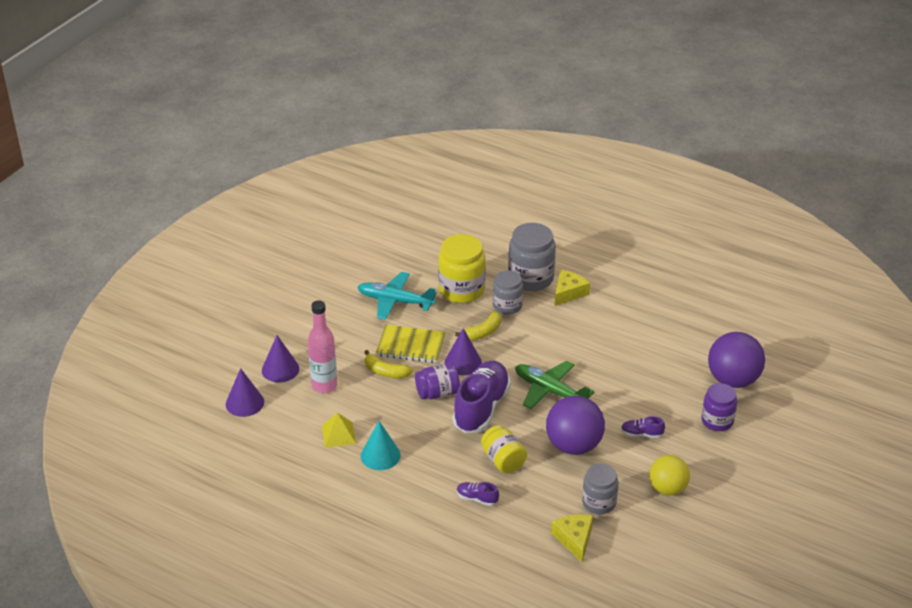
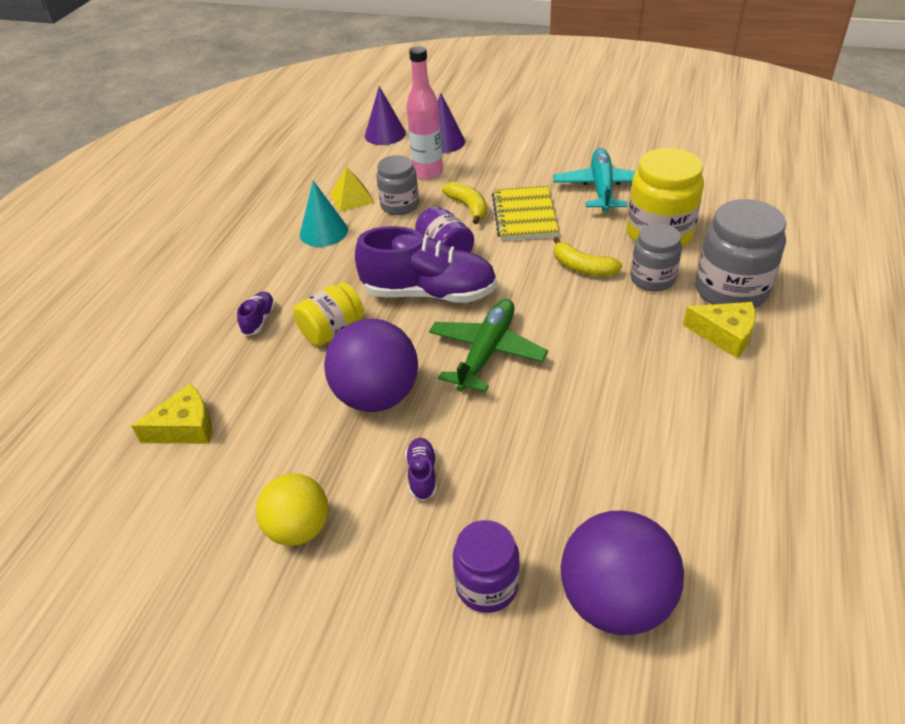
camera: 80 degrees right, 5 degrees up
yellow banana [364,350,413,378] -> yellow banana turned 135 degrees clockwise [442,182,487,224]
purple cone [445,328,482,376] -> none
grey jar [582,464,618,514] -> grey jar moved to [376,155,419,215]

